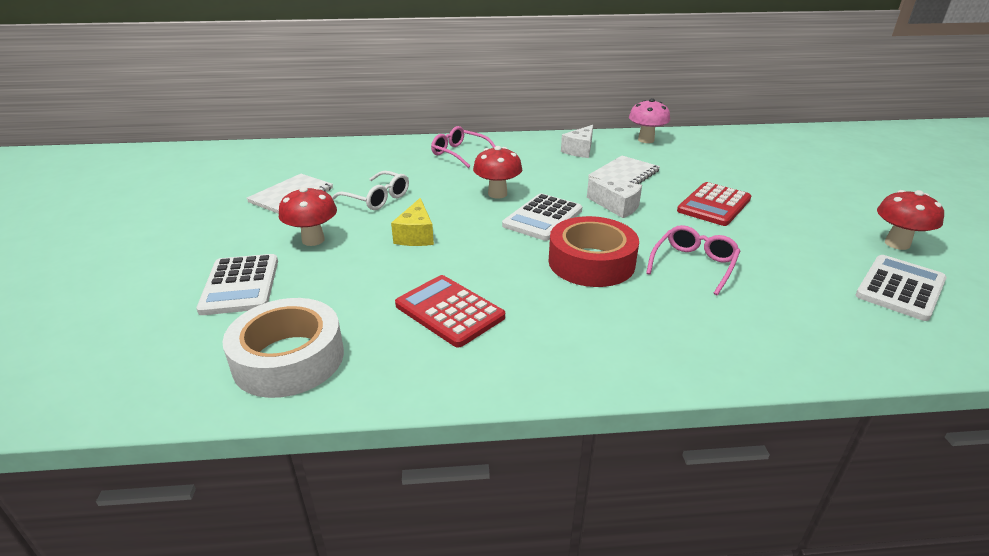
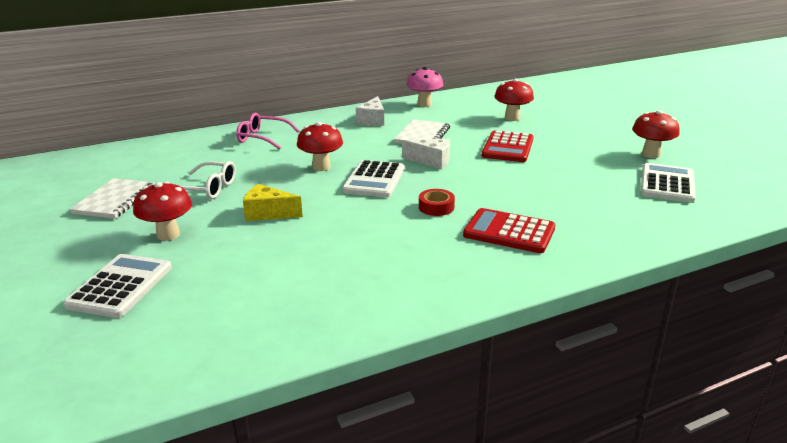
camera: 20 degrees left, 5 degrees down
white calculator [196,254,278,315] -> white calculator turned 135 degrees counterclockwise [63,254,172,318]
white tape [222,298,344,398] -> none
yellow cheese [391,198,434,246] -> yellow cheese turned 120 degrees clockwise [243,184,303,221]
red calculator [395,275,505,348] -> red calculator moved to [463,208,555,253]
red tape [548,216,639,287] -> red tape [419,189,455,216], size x0.47
pink glasses [646,225,740,295] -> none
none -> red mushroom [494,79,534,121]

